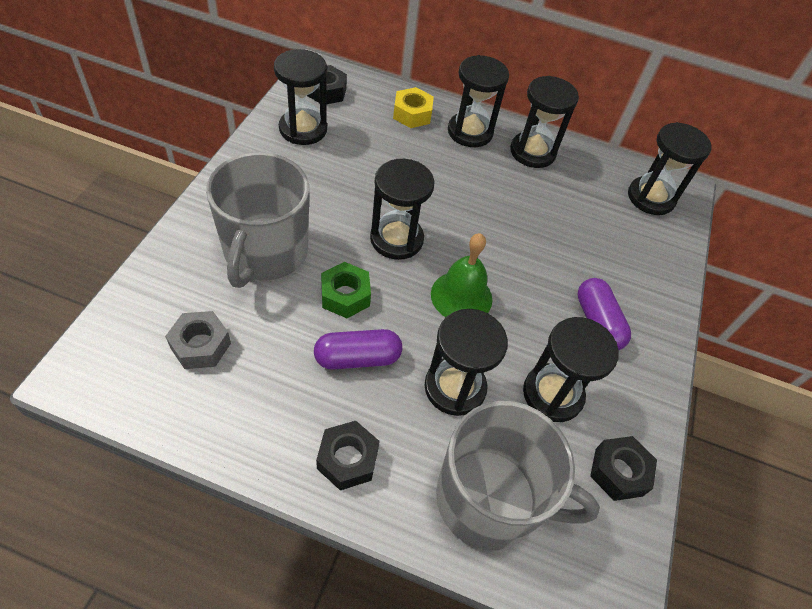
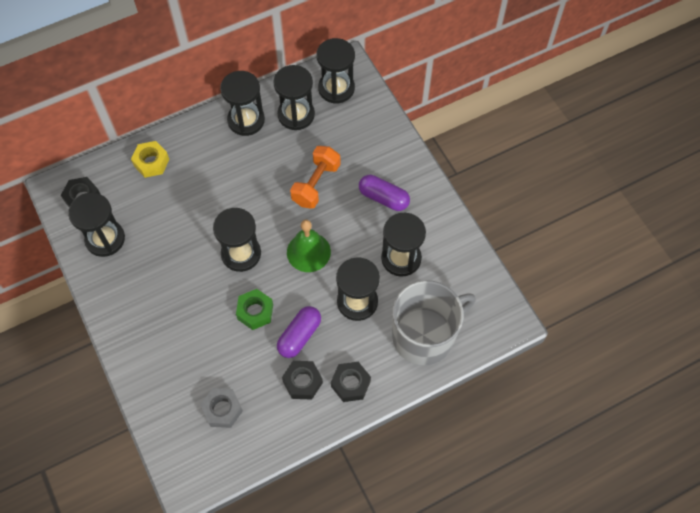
camera: 40 degrees left, 10 degrees up
grey mug [206,152,309,288] -> none
black hourglass [448,55,509,147] -> black hourglass moved to [273,65,315,130]
black nut [590,436,657,501] -> black nut moved to [282,361,323,400]
none -> orange dumbbell [290,146,340,209]

